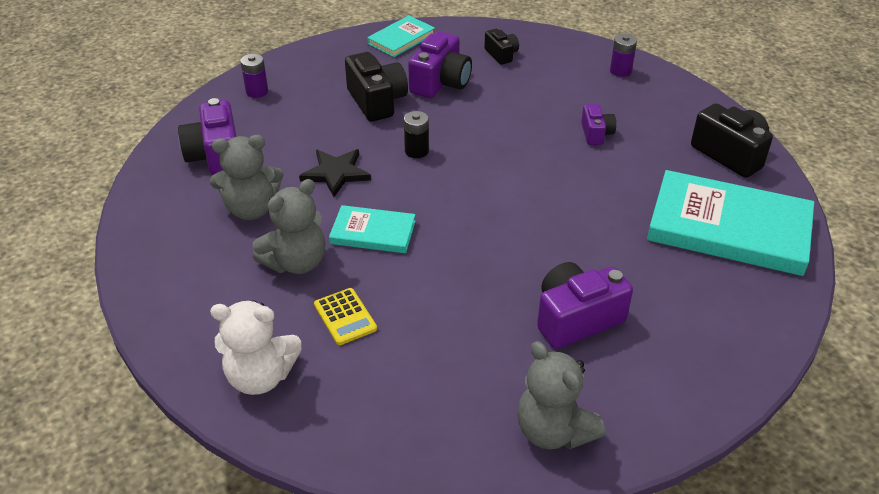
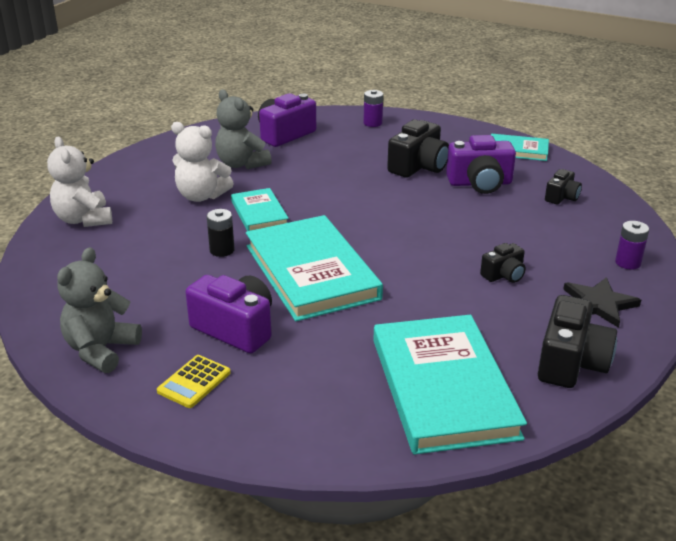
camera: 60 degrees right, 10 degrees down
grey teddy bear [253,179,325,274] -> white teddy bear [171,122,234,202]
black star [299,149,371,197] -> black star moved to [563,277,641,328]
yellow calculator [314,288,377,345] -> yellow calculator moved to [157,355,231,408]
black battery [404,111,429,158] -> black battery moved to [207,209,234,257]
purple camera [581,104,616,145] -> black camera [480,243,526,283]
none -> turquoise book [246,215,383,321]

